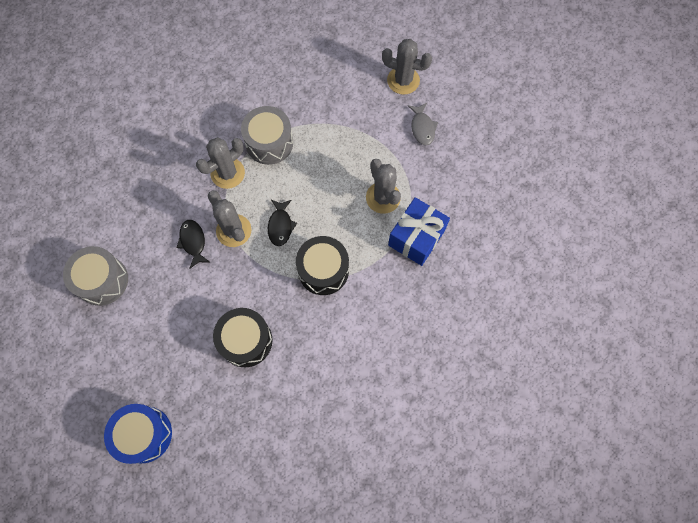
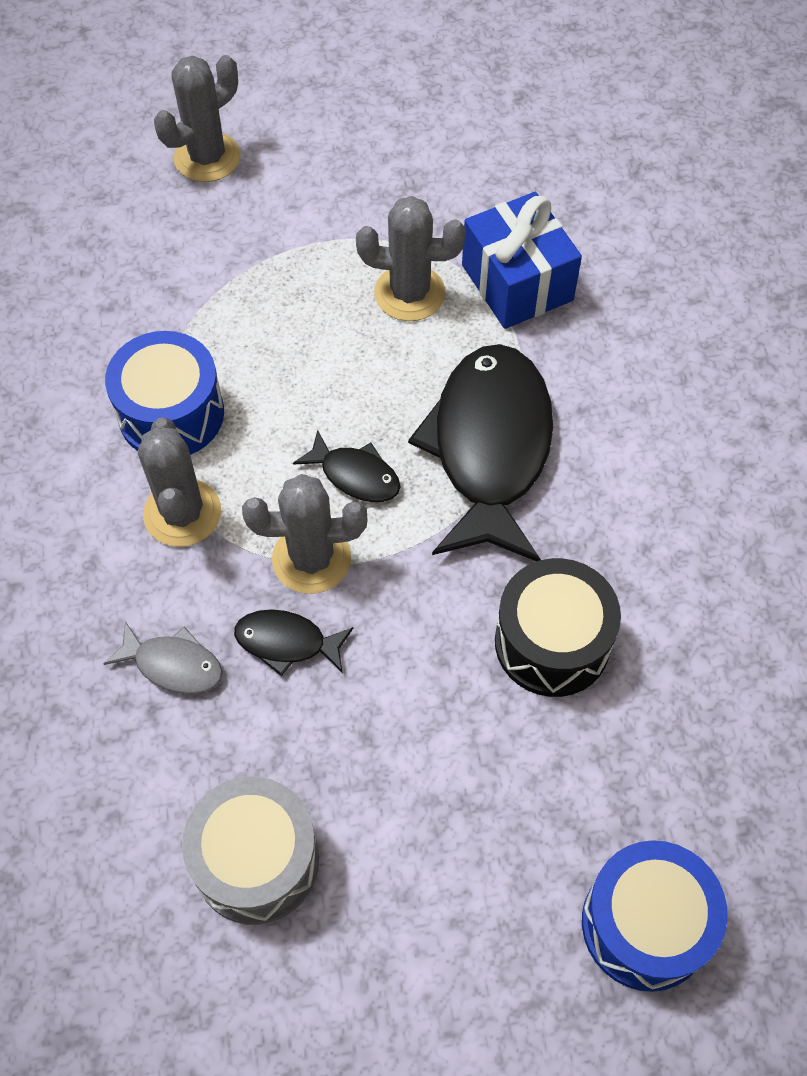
camera: 60 degrees left, 10 degrees down
grey drum [241,106,293,165] -> blue drum [105,331,224,455]
black drum [296,236,349,295] -> black fish [408,344,553,562]
grey fish [408,103,438,145] -> grey fish moved to [104,621,223,694]

